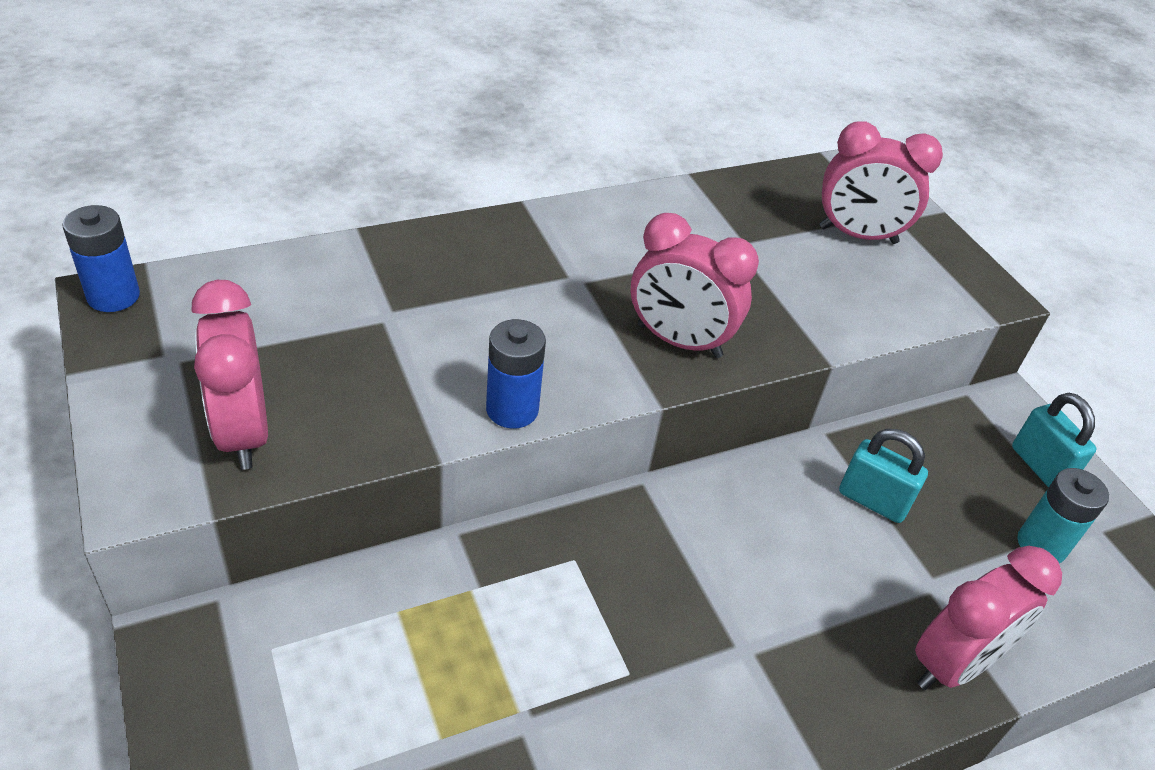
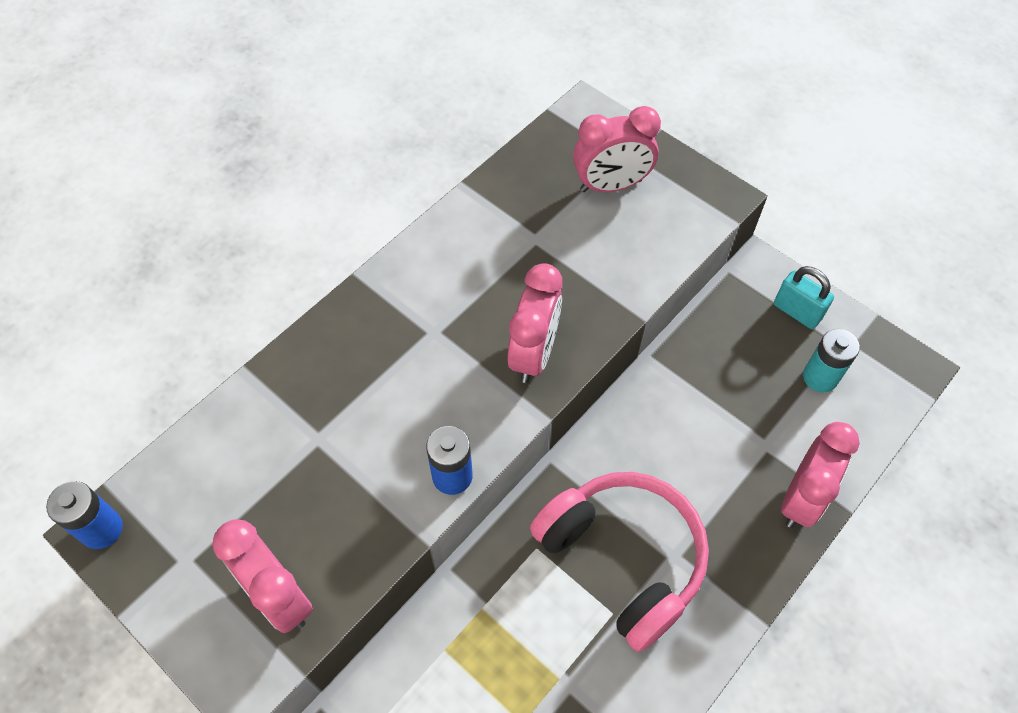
camera: 20 degrees left, 15 degrees up
pink clock [631,213,759,358] -> pink clock turned 75 degrees counterclockwise [507,263,562,383]
turquoise padlock [839,429,928,523] -> none
none -> pink headphones [530,472,709,652]

